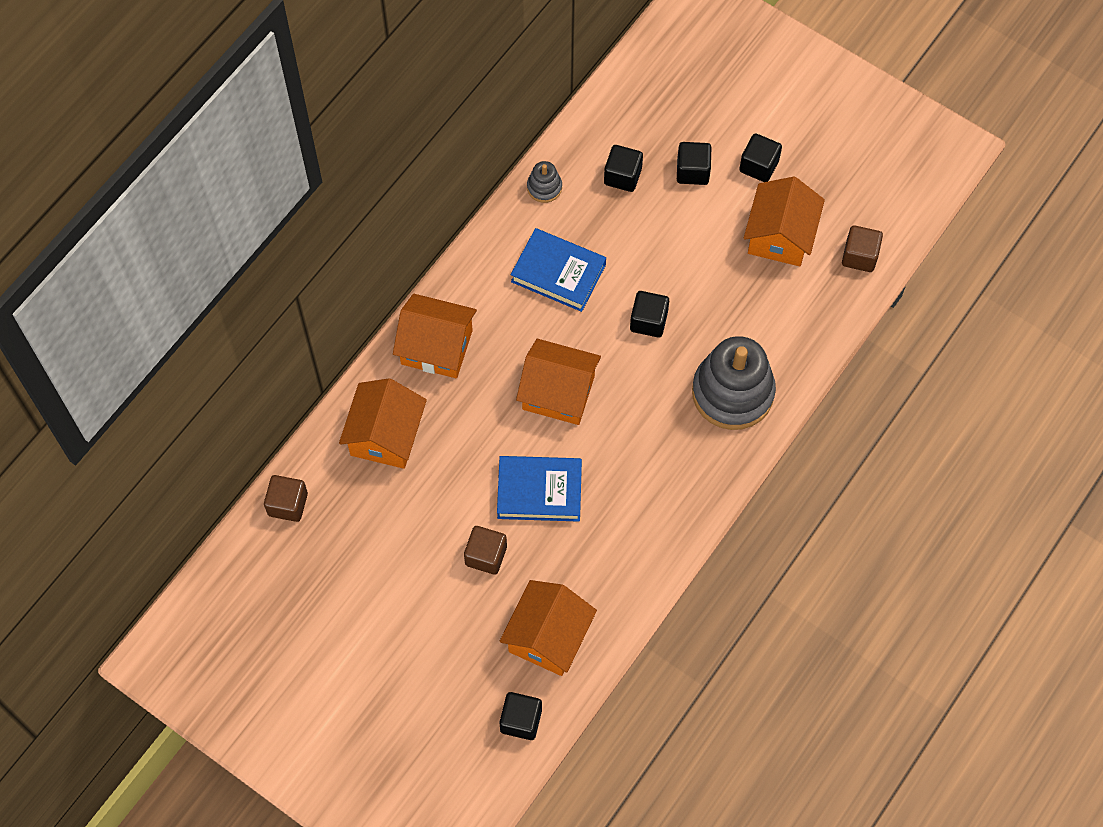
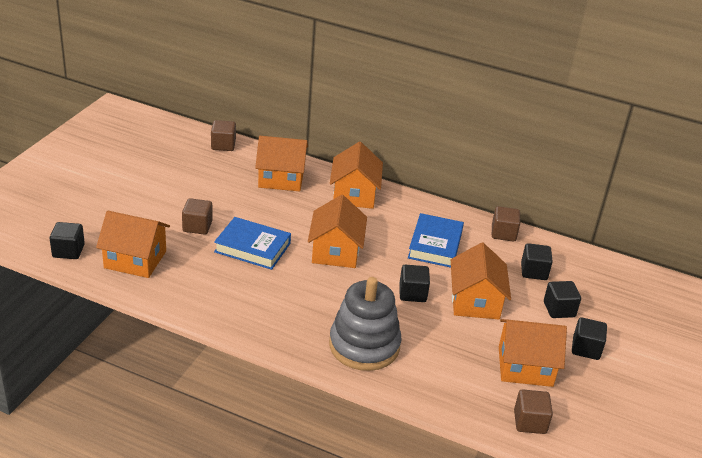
camera: 75 degrees right, 30 degrees down
blue book [497,456,582,522] -> blue book turned 60 degrees counterclockwise [214,217,291,270]
grey stacking toy [527,161,562,203] -> brown cube [492,206,520,242]
none -> orange house [451,243,511,319]

